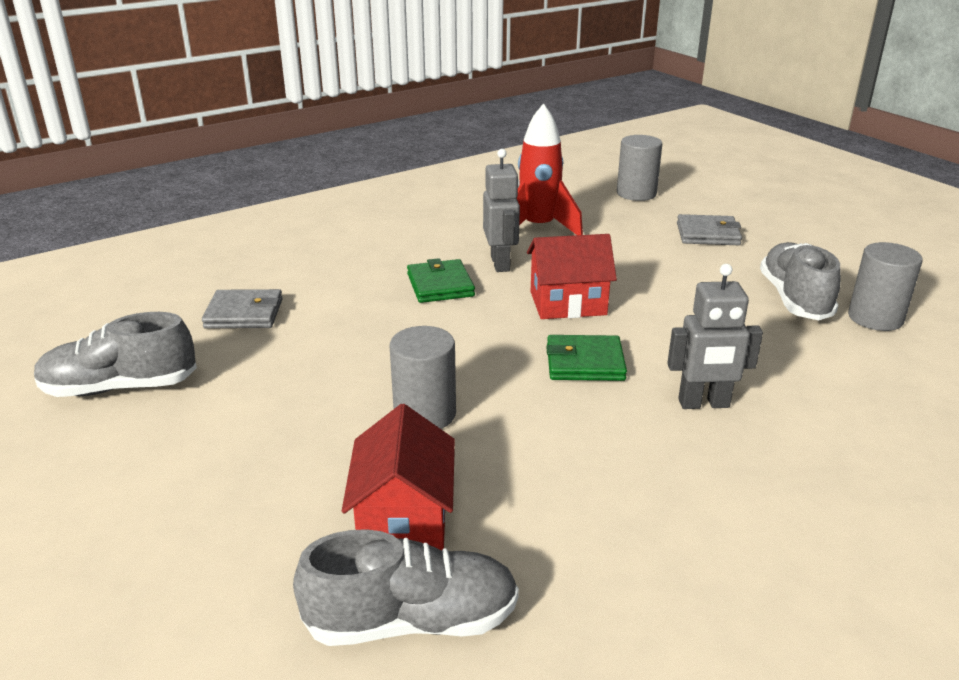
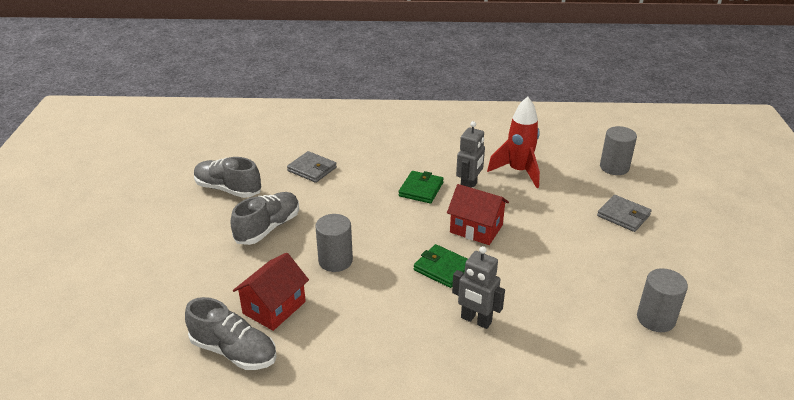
camera: 35 degrees right, 5 degrees up
grey shoe [760,242,841,320] -> grey shoe moved to [230,192,299,245]

